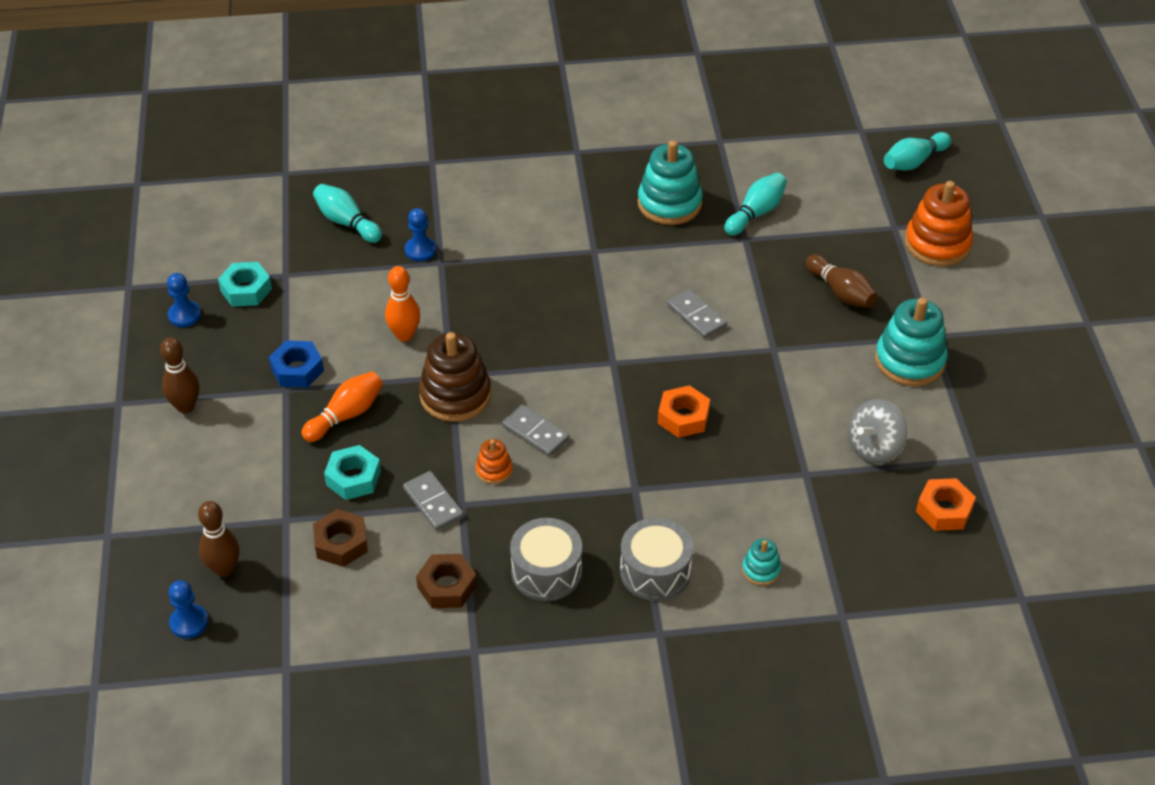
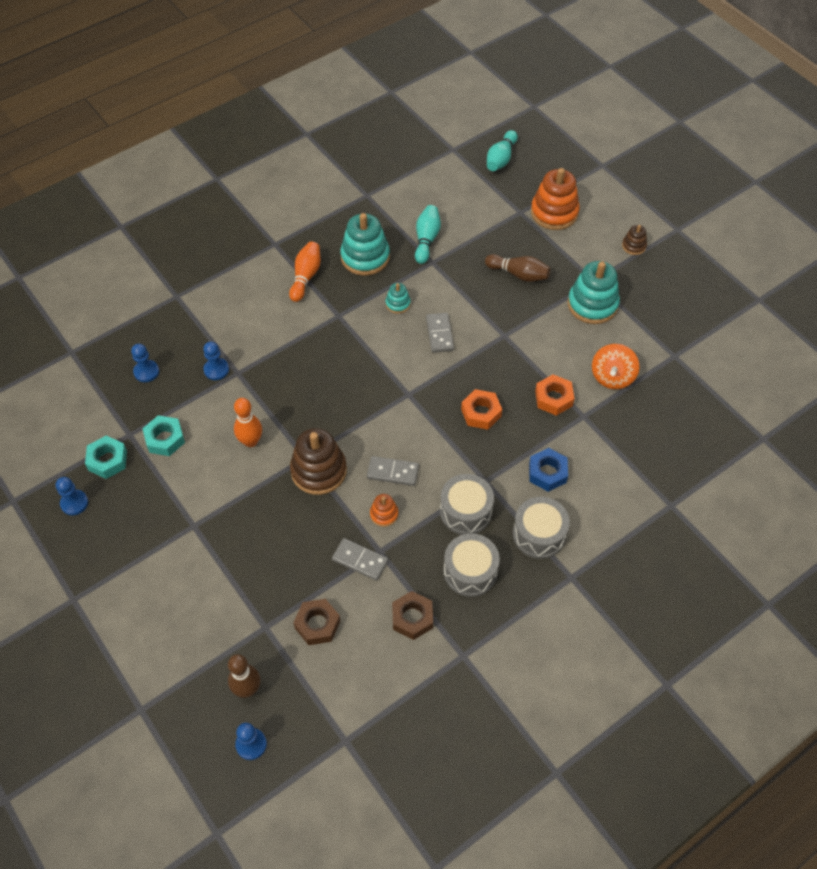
camera: 30 degrees left, 10 degrees up
brown bowling pin [160,337,200,413] -> none
blue nut [269,340,324,388] -> blue nut moved to [529,448,568,492]
orange bowling pin [301,371,383,442] -> orange bowling pin moved to [289,242,321,302]
turquoise bowling pin [313,184,382,243] -> blue pawn [131,344,159,382]
turquoise nut [324,445,381,500] -> turquoise nut moved to [142,415,185,456]
grey domino [667,289,727,339] -> grey domino turned 60 degrees clockwise [426,313,454,353]
turquoise stacking toy [742,539,781,586] -> turquoise stacking toy moved to [386,283,411,314]
grey spinning top [848,399,907,464] -> orange spinning top [592,344,639,389]
orange nut [916,478,976,531] -> orange nut moved to [535,374,574,416]
none -> grey drum [440,474,494,535]
none -> brown stacking toy [622,225,647,255]

